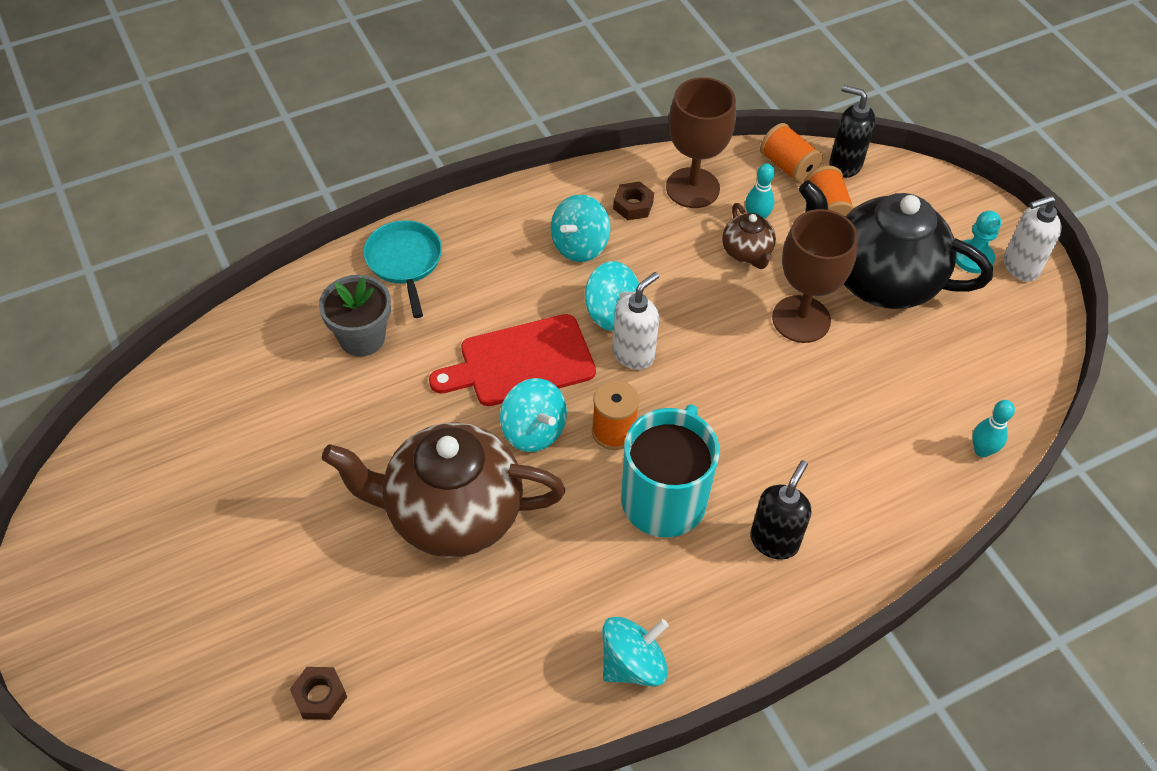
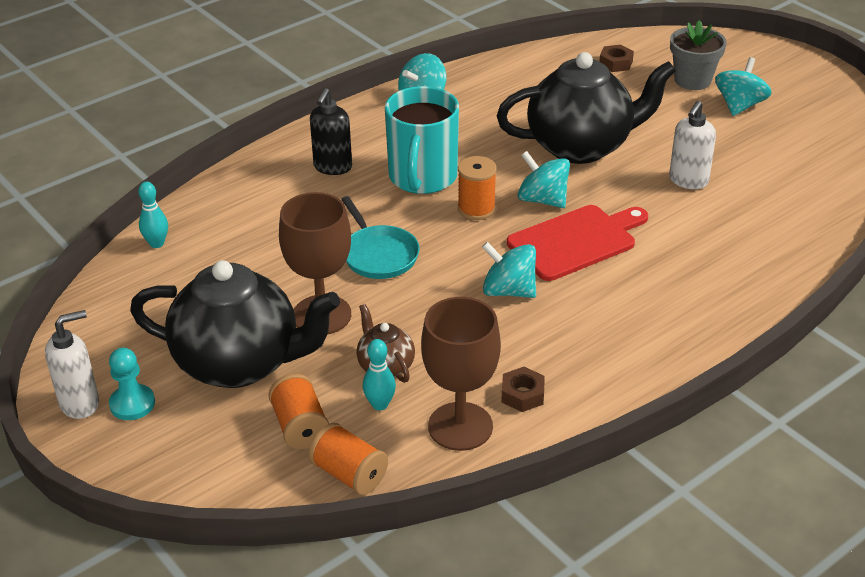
camera: 170 degrees right, 15 degrees down
grey flower pot [319,275,391,356] -> grey flower pot moved to [670,20,727,90]
brown teapot [322,422,565,558] -> black teapot [497,52,676,164]
turquoise pan [363,220,442,318] -> turquoise pan moved to [341,196,420,279]
turquoise spinning top [551,194,611,262] -> turquoise spinning top moved to [715,57,772,116]
white soap dispenser [612,272,659,370] -> white soap dispenser moved to [669,101,716,189]
black soap dispenser [829,85,875,178] -> none

